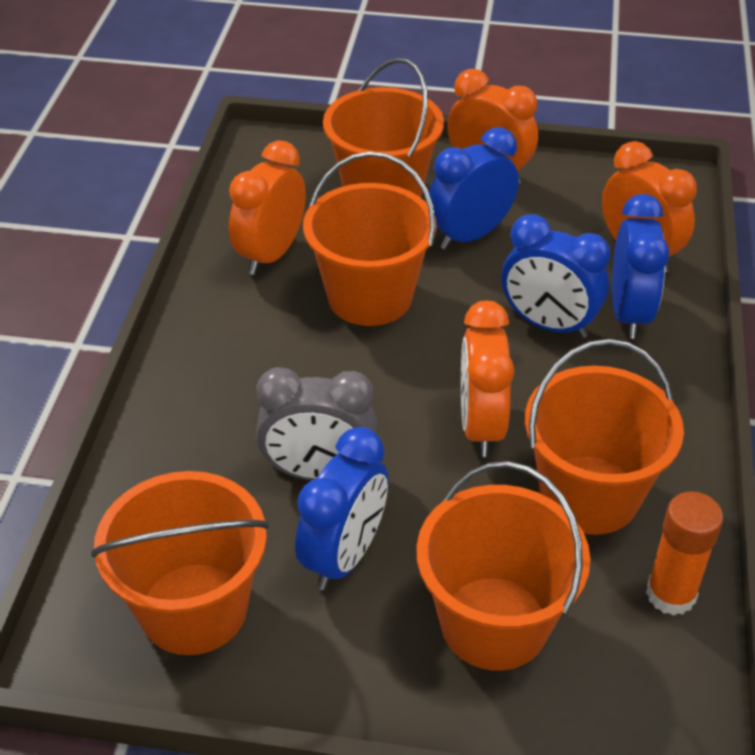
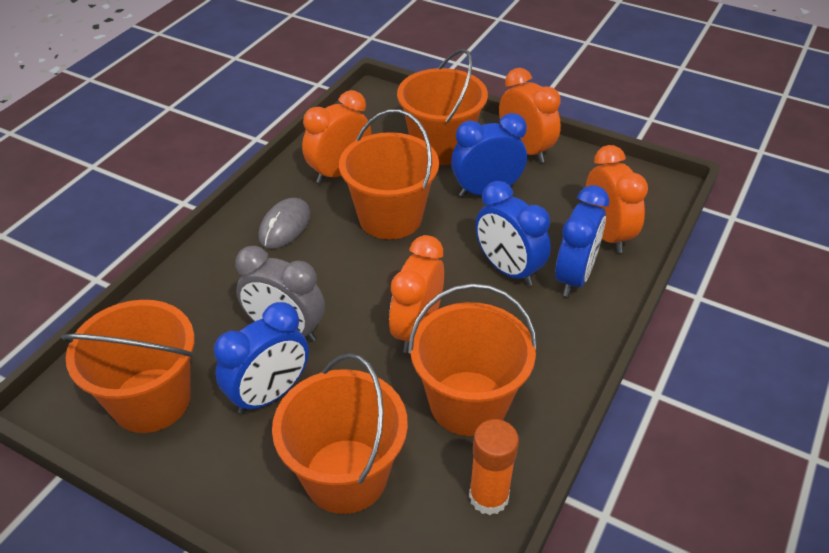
camera: 20 degrees right, 0 degrees up
none -> grey mouse [258,198,311,249]

